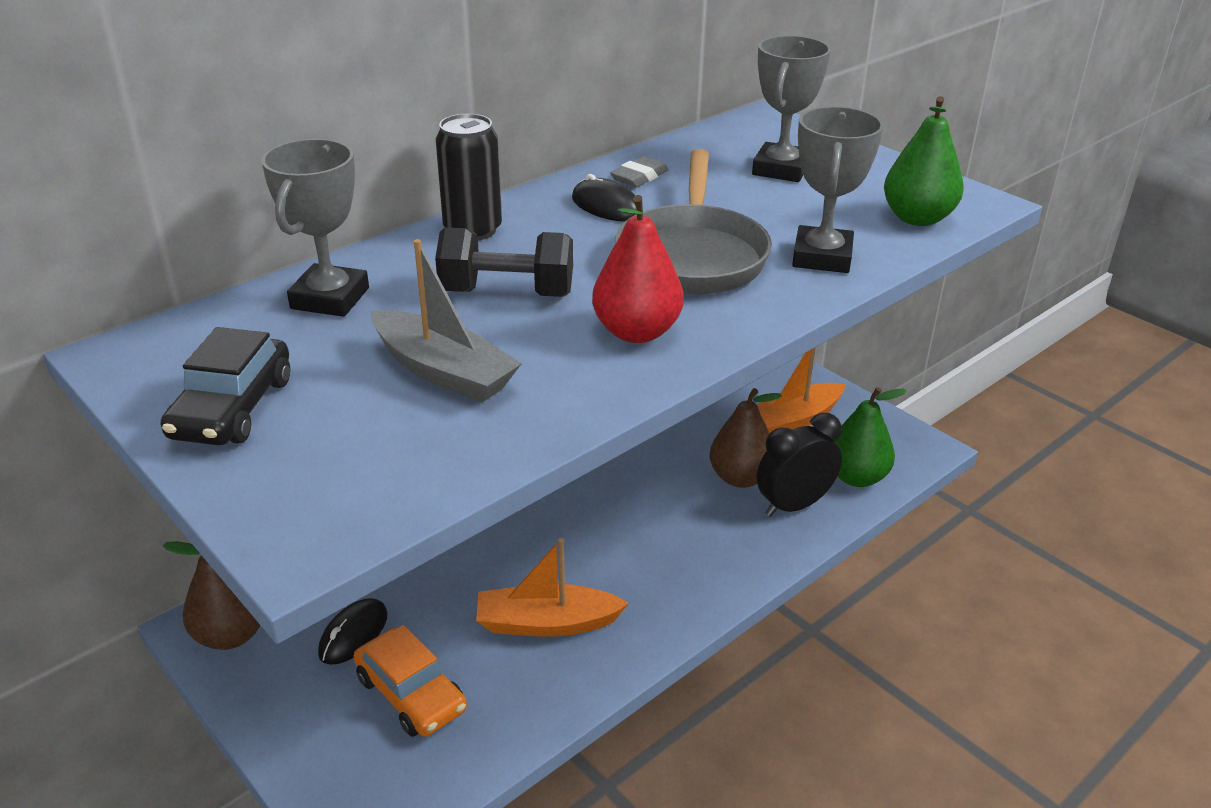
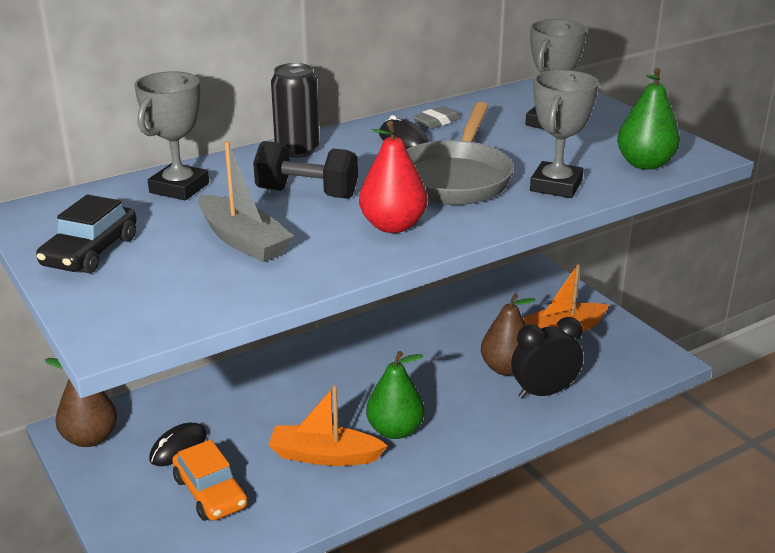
camera: 10 degrees right, 5 degrees down
green pear [832,387,907,487] -> green pear moved to [366,351,424,439]

